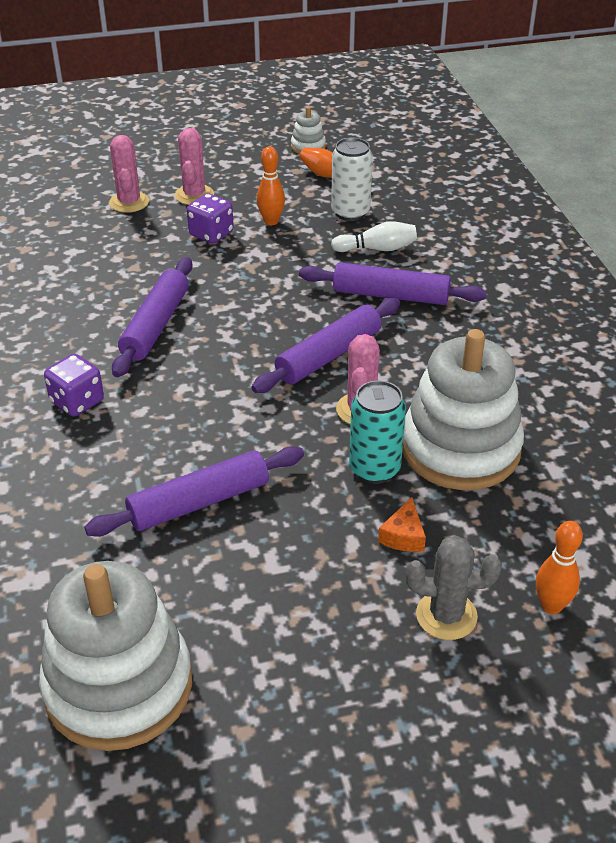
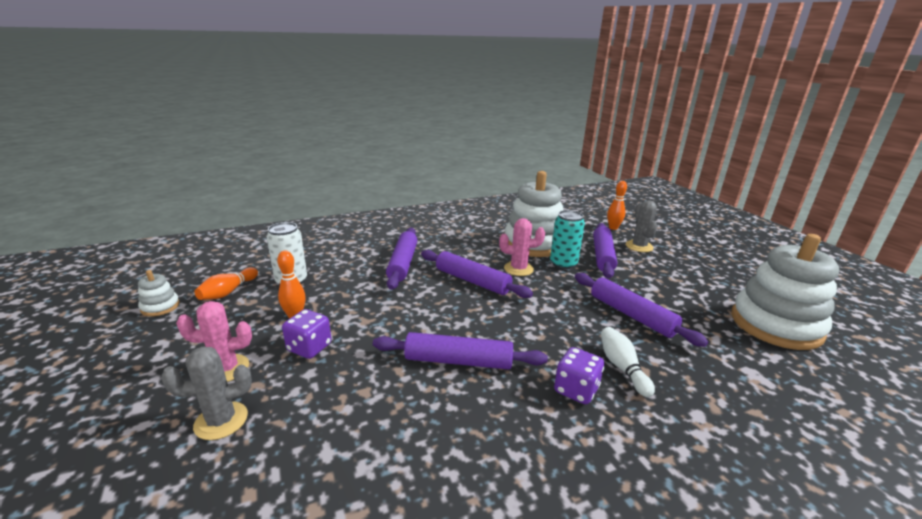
camera: 100 degrees left, 15 degrees down
pink cactus [109,135,149,213] -> grey cactus [161,347,252,440]
white bowling pin [331,221,417,252] -> white bowling pin moved to [601,327,655,397]
orange cheese [378,497,426,552] -> purple rolling pin [593,223,617,278]

